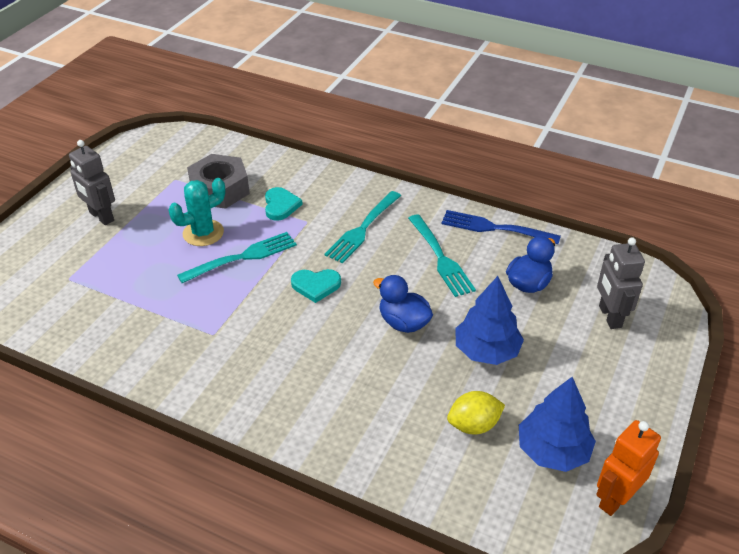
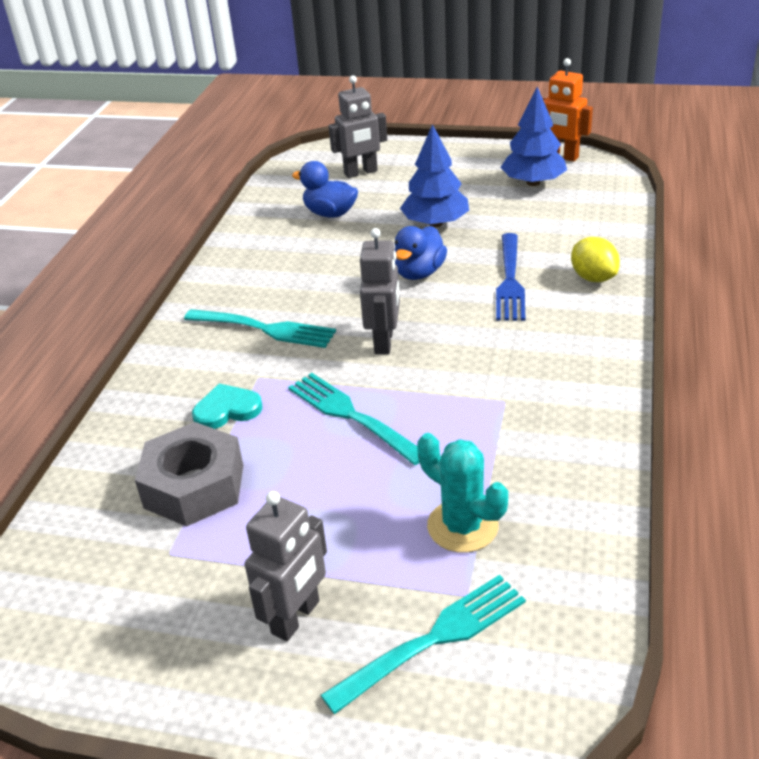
camera: 100 degrees left, 5 degrees down
turquoise cactus [168,178,226,246] -> turquoise cactus moved to [417,433,508,553]
turquoise heart [291,269,341,303] -> grey robot [360,228,400,354]
turquoise fork [408,214,476,297] -> turquoise fork moved to [320,575,526,714]
blue fork [441,210,561,244] -> blue fork moved to [496,233,526,321]
yellow lemon [447,391,505,434] -> yellow lemon moved to [571,237,620,282]

